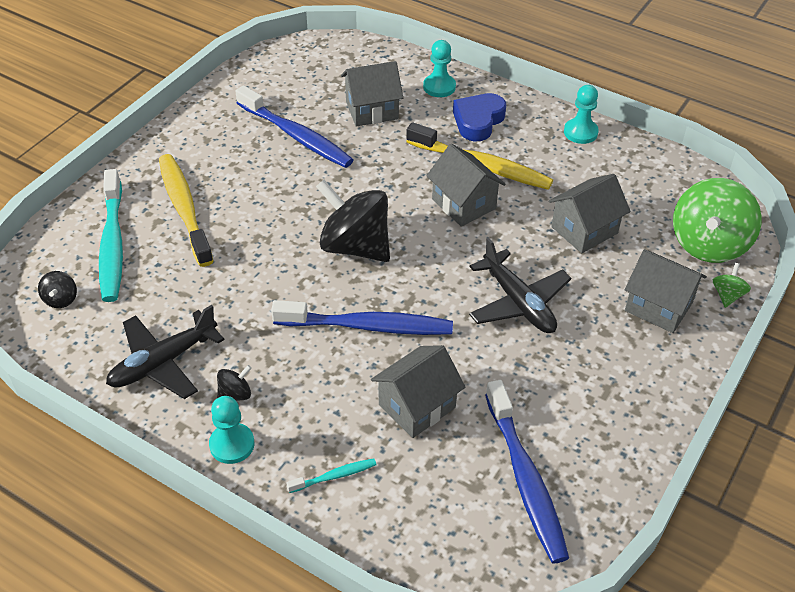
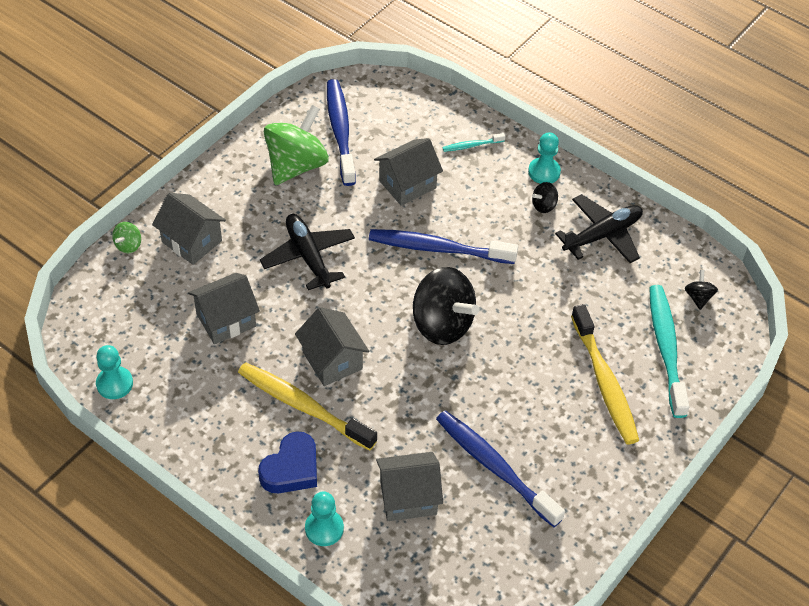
camera: 175 degrees left, 5 degrees up
turquoise pawn [564,85,599,144] -> turquoise pawn moved to [96,345,133,399]
green spinning top [673,178,762,263] -> green spinning top moved to [264,105,329,185]

